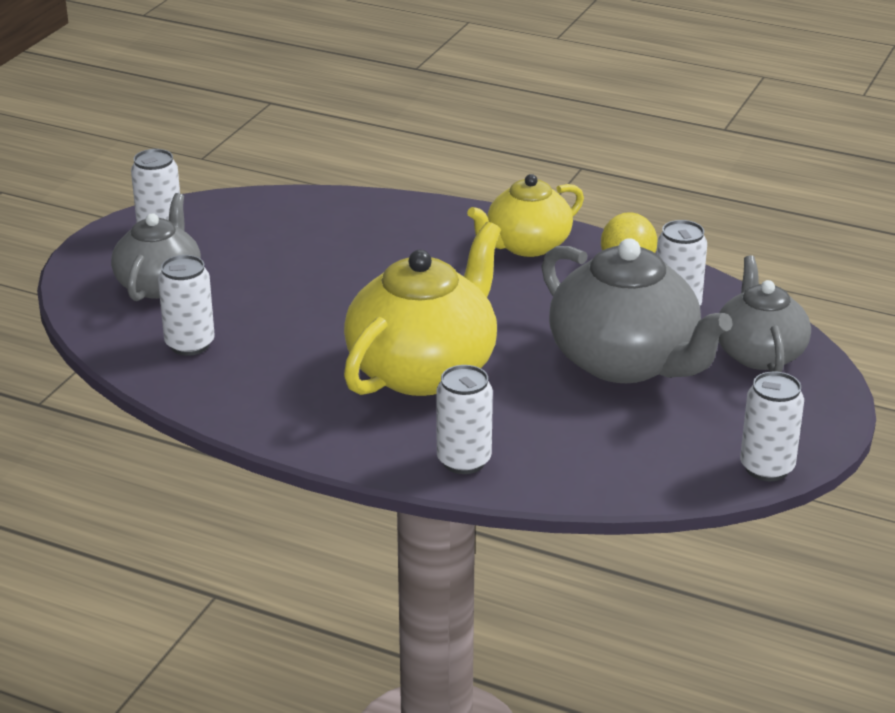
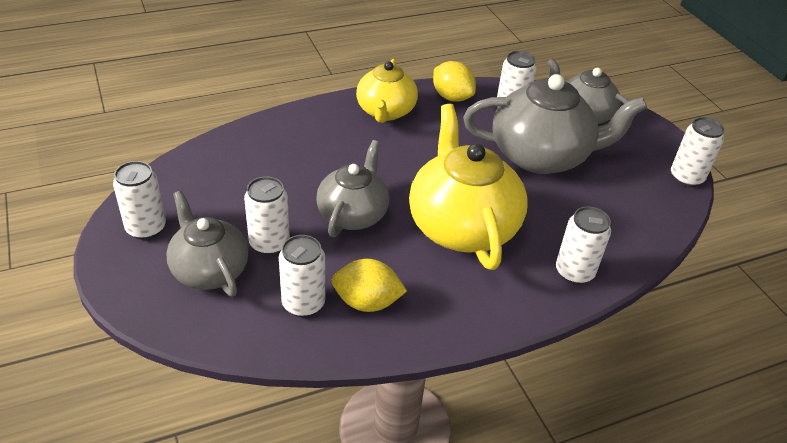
camera: 50 degrees left, 10 degrees up
none -> white can [244,176,290,255]
none -> grey teapot [316,140,389,237]
none -> yellow lemon [331,259,407,312]

